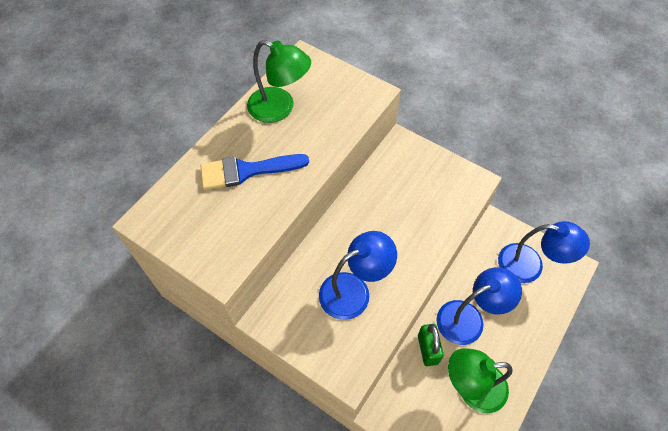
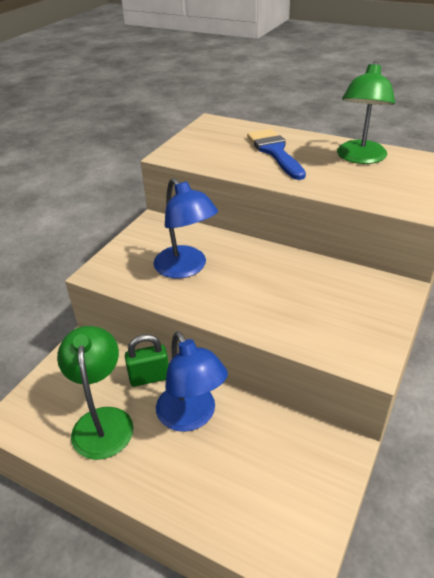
camera: 85 degrees right, 20 degrees down
blue lamp [498,221,590,283] -> none

